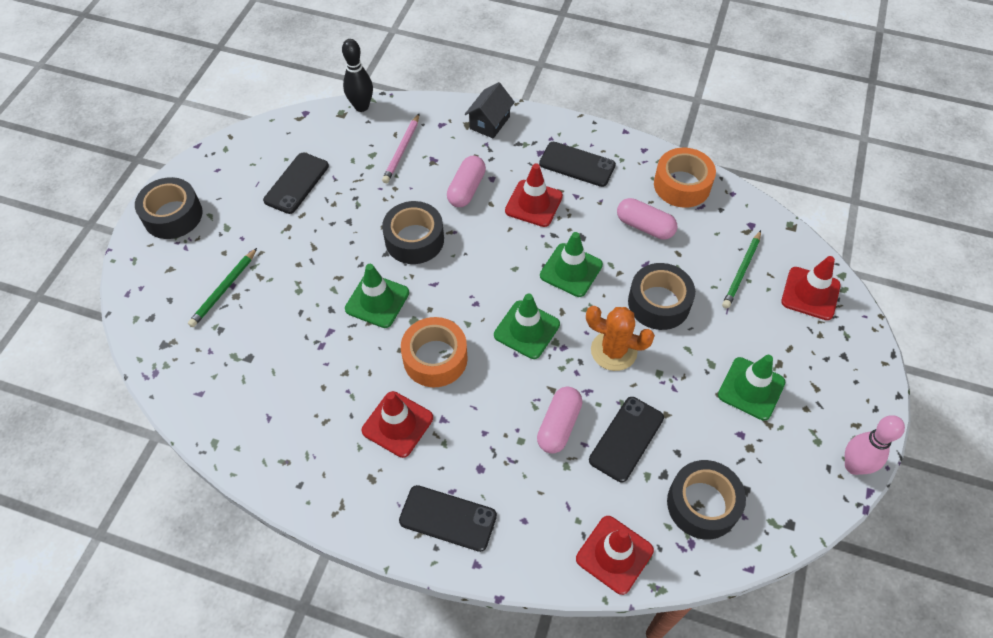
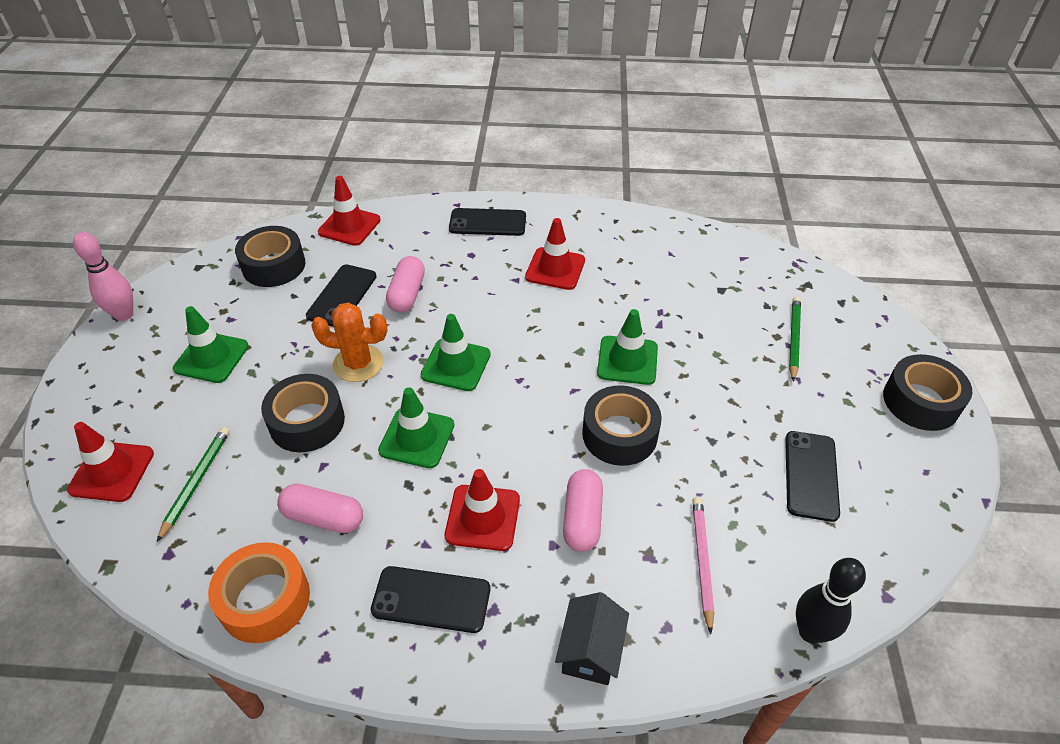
camera: 165 degrees right, 10 degrees down
orange tape [401,317,468,387] -> none

